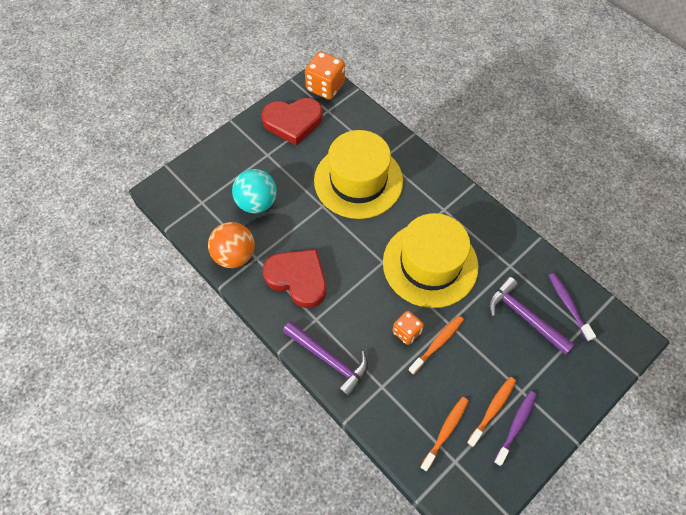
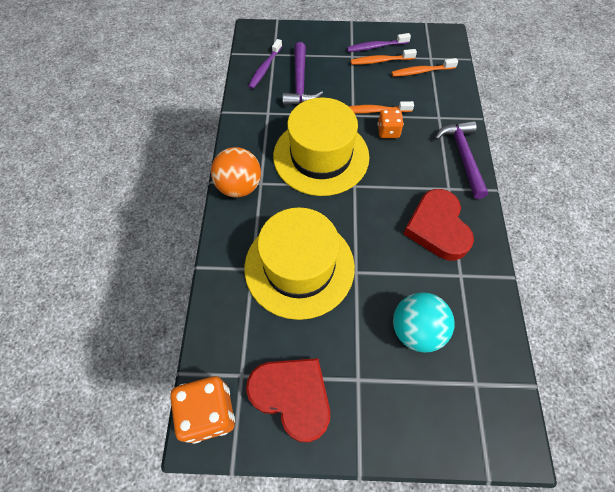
camera: 135 degrees left, 0 degrees up
orange ball [208,222,255,268] -> orange ball moved to [211,147,261,198]

